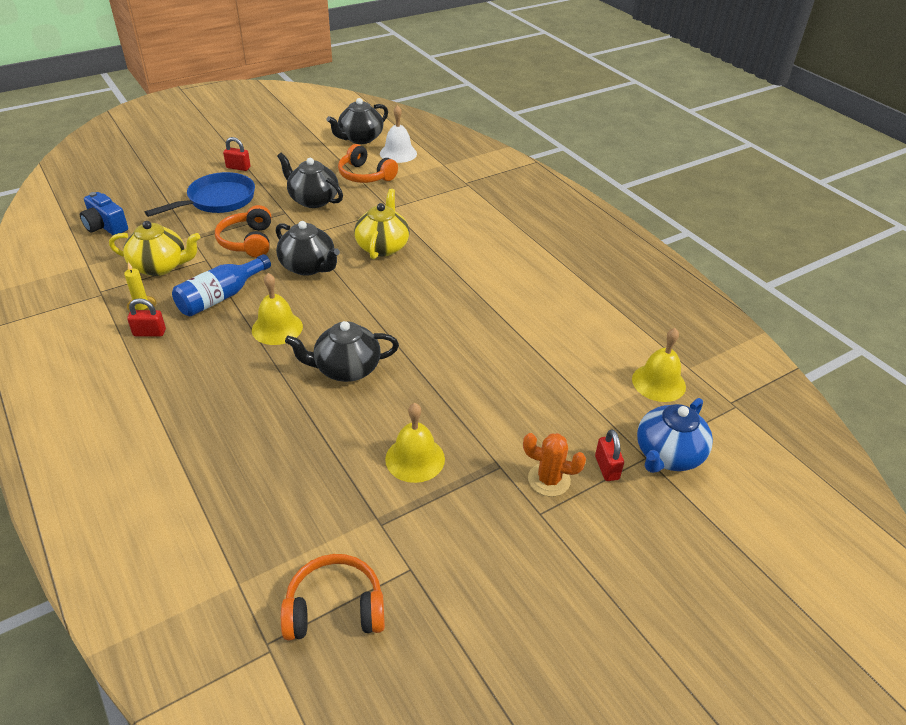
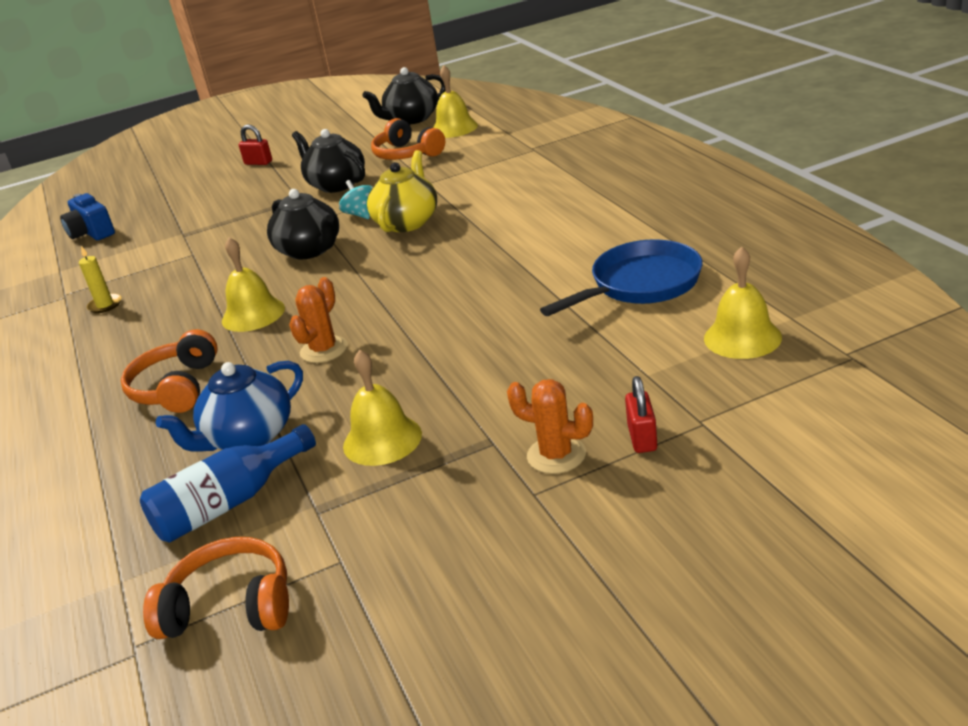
camera: 15 degrees right, 10 degrees down
yellow teapot [109,221,201,276] -> none
red padlock [127,298,166,337] -> none
blue pan [145,172,255,217] -> blue pan moved to [540,239,703,316]
blue bottle [172,254,271,317] -> blue bottle moved to [140,424,316,543]
orange headphones [215,205,271,258] -> orange headphones moved to [121,329,218,413]
black teapot [285,321,399,382] -> orange cactus [289,277,348,363]
white bell [380,105,417,163] -> yellow bell [433,65,478,138]
blue teapot [637,398,713,473] -> blue teapot moved to [156,361,303,452]
none -> turquoise spinning top [339,180,373,219]

